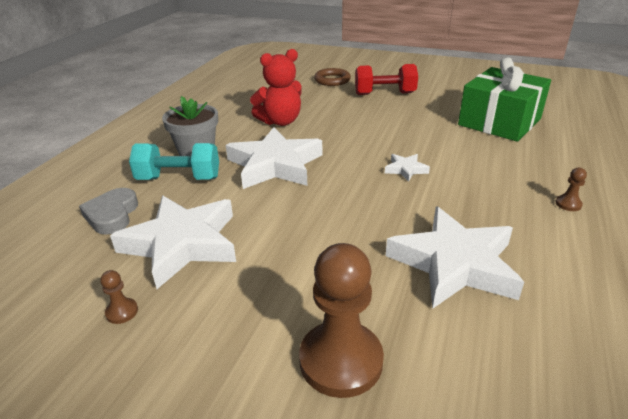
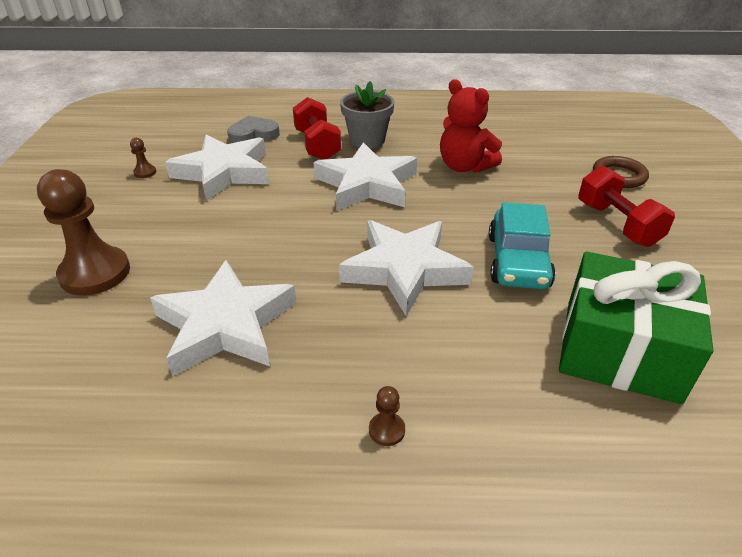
camera: 70 degrees right, 5 degrees up
turquoise dumbbell [129,143,219,180] -> red dumbbell [293,97,341,160]
white star [385,154,430,182] -> white star [339,220,474,316], size x2.29
none -> turquoise car [489,202,556,289]

